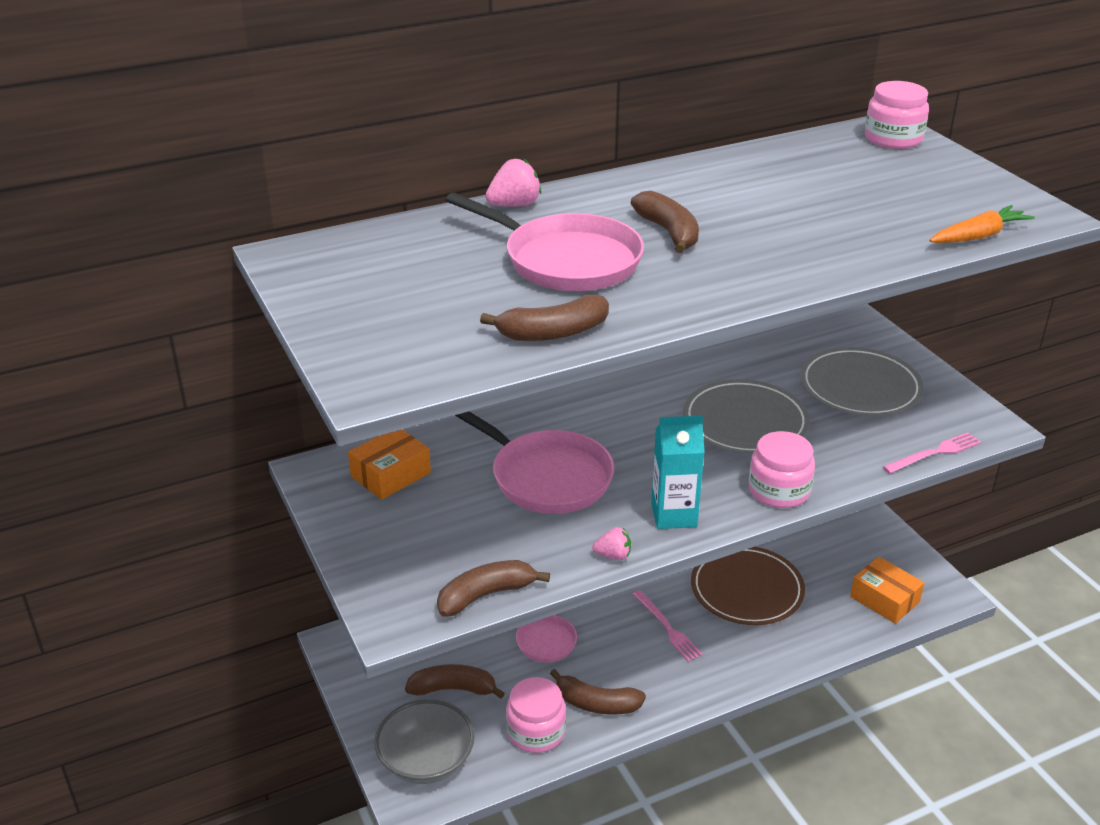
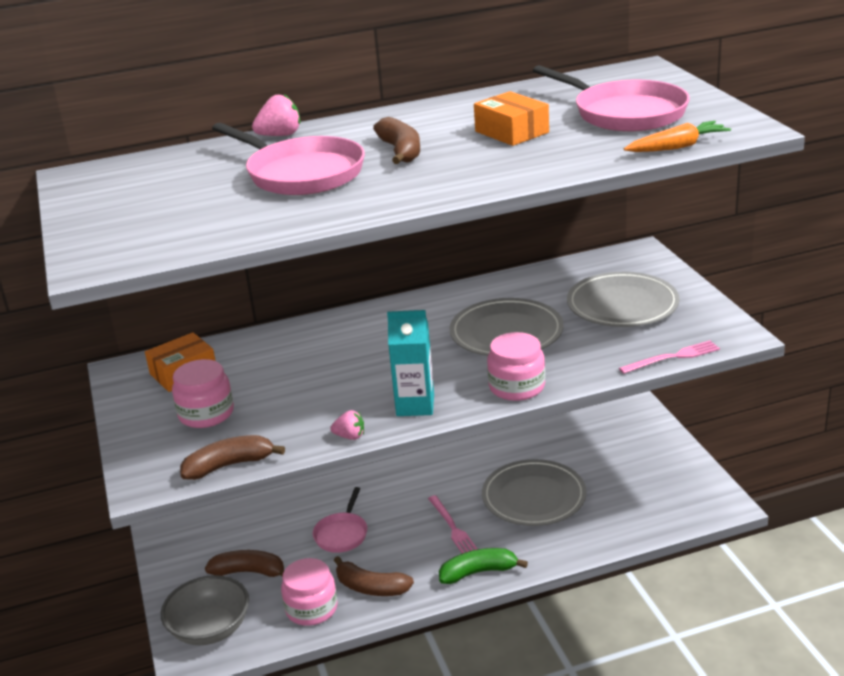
camera: 10 degrees right, 5 degrees down
pink pan [455,412,614,514] -> pink pan moved to [533,65,690,132]
brown banana [480,295,609,341] -> none
brown plate [691,547,805,625] -> grey plate [482,459,587,526]
orange box [850,557,924,624] -> orange box moved to [474,91,549,146]
pink jar [865,81,929,149] -> pink jar moved to [172,359,234,428]
none -> green banana [439,548,528,584]

